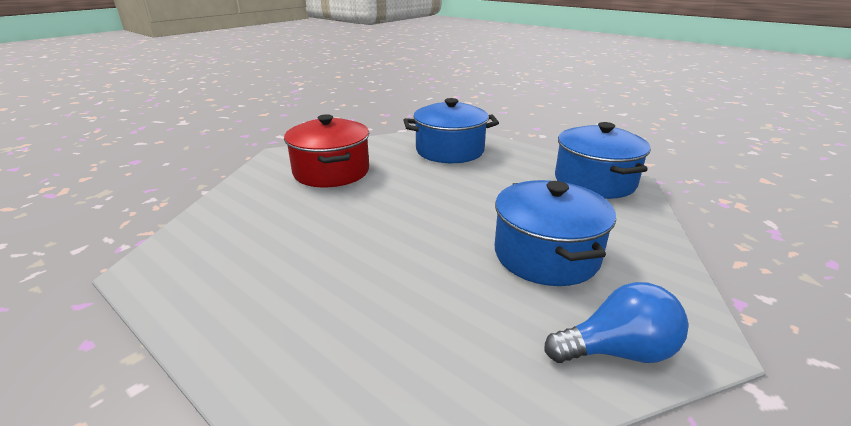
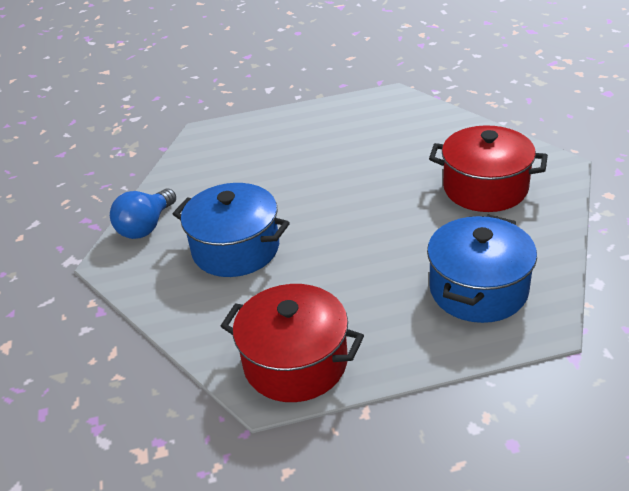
camera: 130 degrees right, 10 degrees up
blue pot [555,122,651,199] -> red pot [221,284,364,402]

